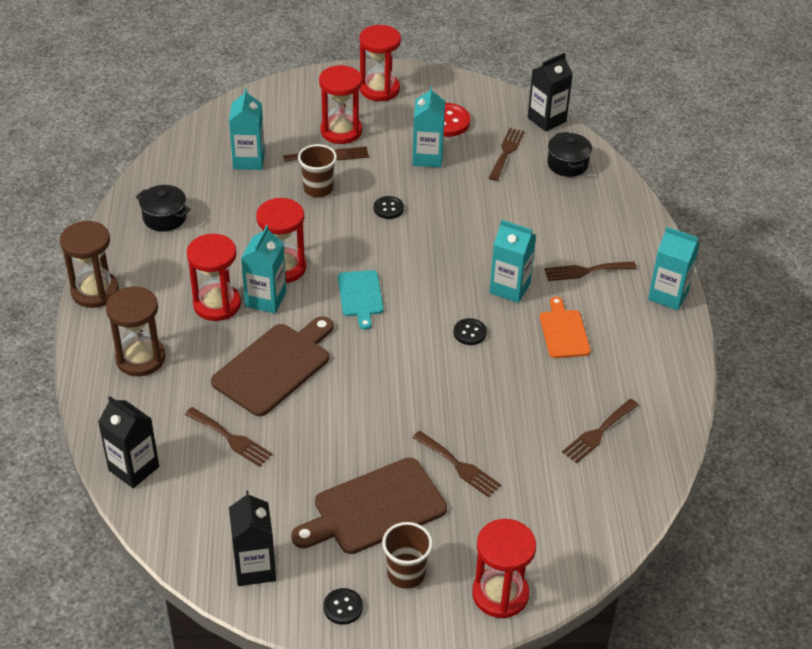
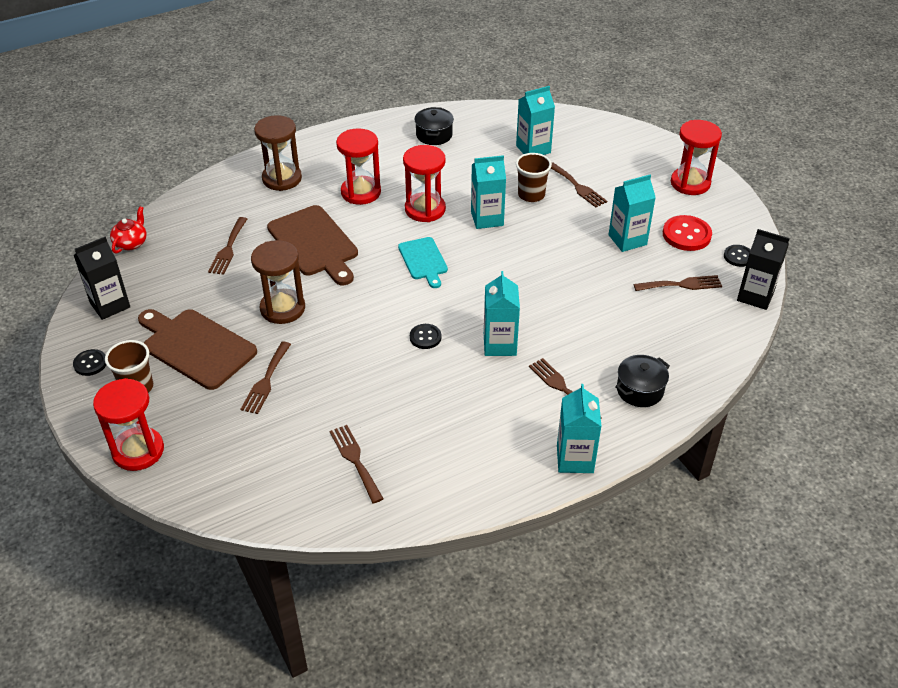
camera: 65 degrees right, 0 degrees up
brown hourglass [60,221,119,308] -> brown hourglass moved to [251,240,305,324]
black carton [98,396,159,488] -> none
brown cutting board [211,316,334,416] -> brown cutting board turned 45 degrees clockwise [267,205,358,285]
turquoise carton [241,225,286,314] -> turquoise carton moved to [471,155,506,229]
red hourglass [319,65,362,144] -> none
turquoise cutting board [338,270,384,330] -> turquoise cutting board turned 75 degrees counterclockwise [398,237,448,288]
black button [374,196,404,219] -> black button moved to [724,245,751,267]
orange cutting board [540,297,591,358] -> none
black pot [547,132,592,177] -> black pot moved to [615,355,670,407]
brown fork [562,399,639,463] -> brown fork turned 45 degrees clockwise [329,425,384,504]
none -> red teapot [110,207,147,254]

